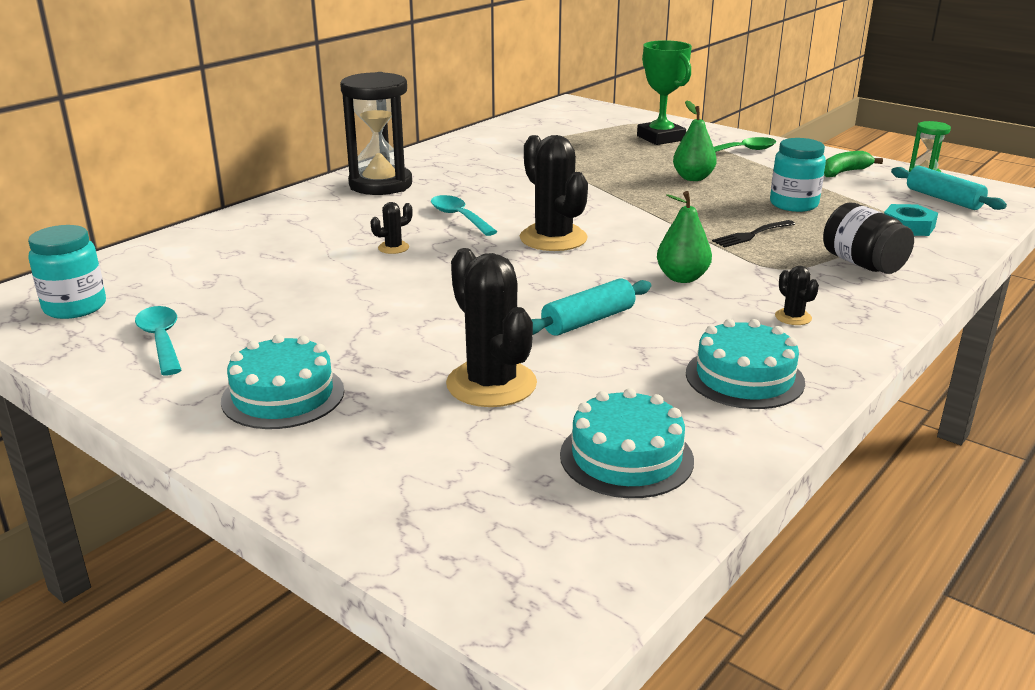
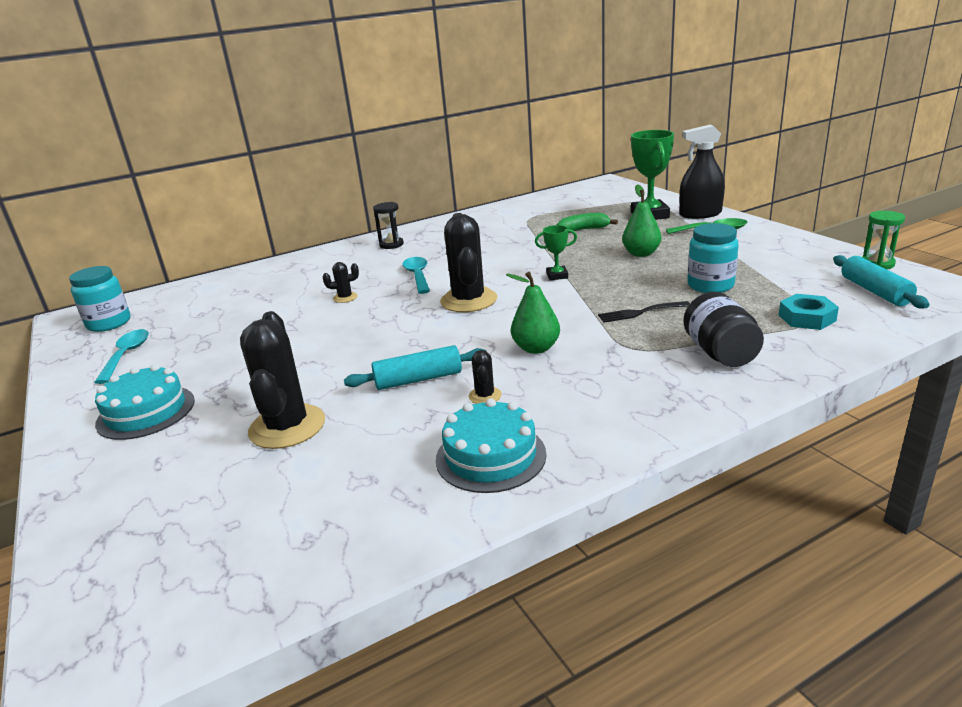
camera: 25 degrees right, 0 degrees up
black hourglass [340,72,412,195] -> black hourglass [373,202,404,249], size x0.50
turquoise cake [560,388,694,498] -> none
black cactus [775,266,819,325] -> black cactus moved to [468,350,502,404]
green banana [824,151,883,177] -> green banana moved to [557,213,618,233]
none -> green trophy [535,225,577,280]
none -> black spray bottle [679,125,725,219]

